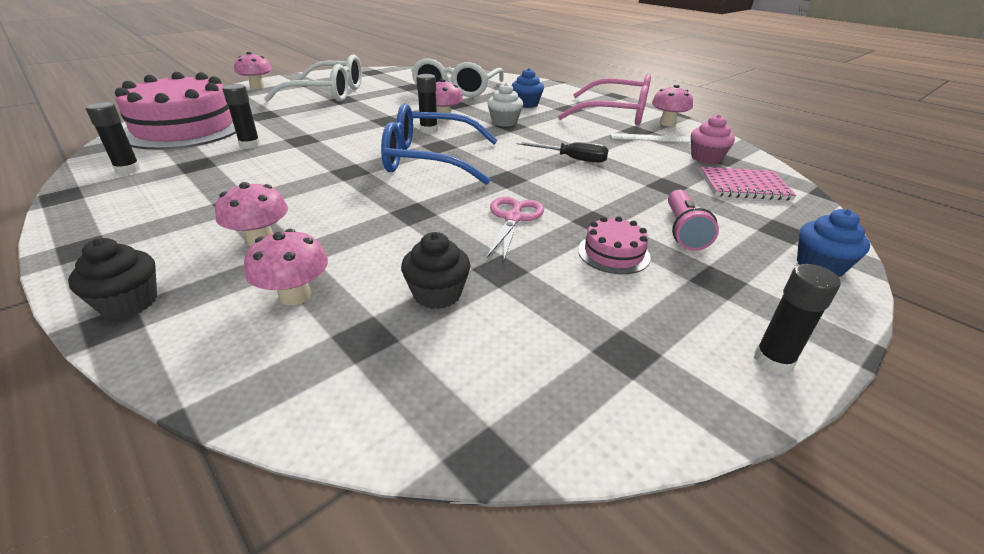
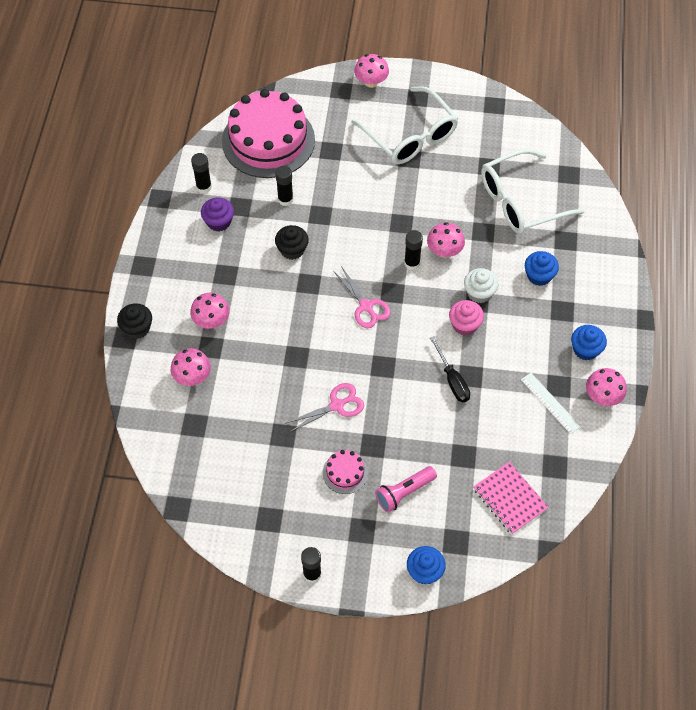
camera: 50 degrees right, 25 degrees up
blue glasses [381,104,498,185] -> pink scissors [333,266,391,328]
black cupcake [401,232,470,309] -> black cupcake moved to [275,225,309,260]
pink glasses [558,74,651,125] -> blue cupcake [571,325,607,360]
pink cupcake [691,114,735,164] -> pink cupcake moved to [449,300,484,336]
none -> purple cupcake [201,198,234,232]

